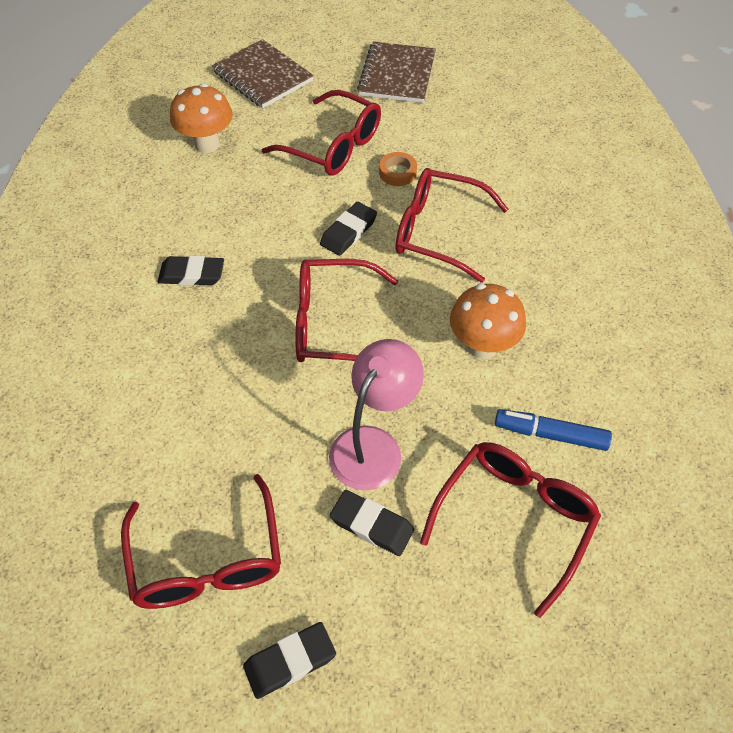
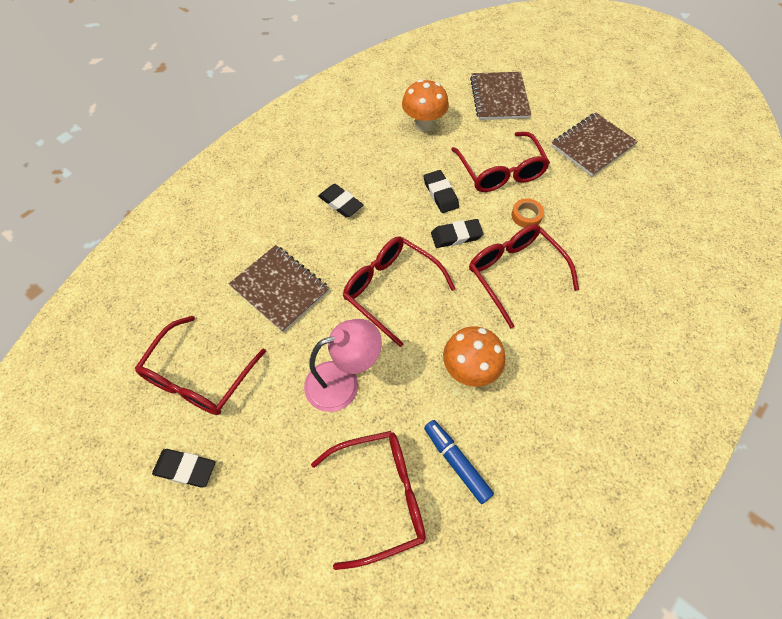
camera: 40 degrees right, 5 degrees up
black eraser [330,490,414,556] -> black eraser moved to [424,170,459,213]
none -> brown notebook [229,245,330,333]

